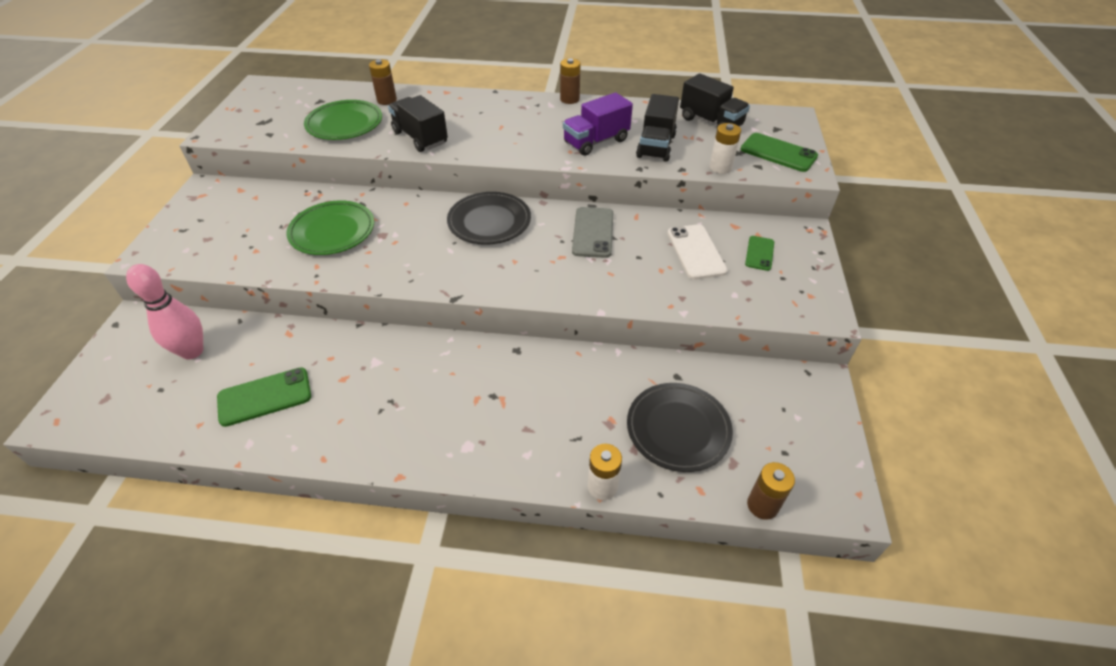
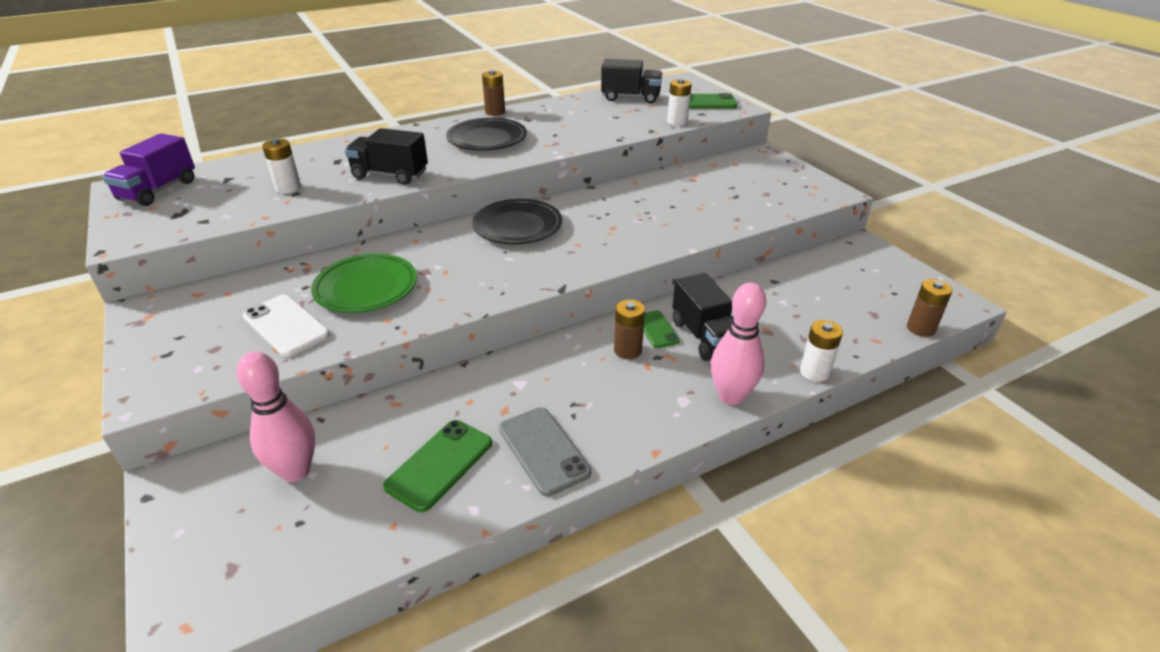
camera: 35 degrees left, 10 degrees down
green plate [304,100,382,140] -> white battery [262,139,301,194]
brown battery [369,59,397,105] -> brown battery moved to [614,300,645,359]
purple truck [563,92,633,156] -> purple truck moved to [102,133,195,206]
grey phone [572,207,613,258] -> grey phone moved to [499,407,591,496]
black plate [627,383,733,472] -> black plate moved to [446,118,527,150]
black truck [636,94,679,162] -> black truck moved to [672,273,734,361]
white phone [667,224,728,280] -> white phone moved to [243,295,330,357]
green phone [745,236,774,271] -> green phone moved to [644,310,680,348]
none -> pink bowling pin [711,282,766,405]

